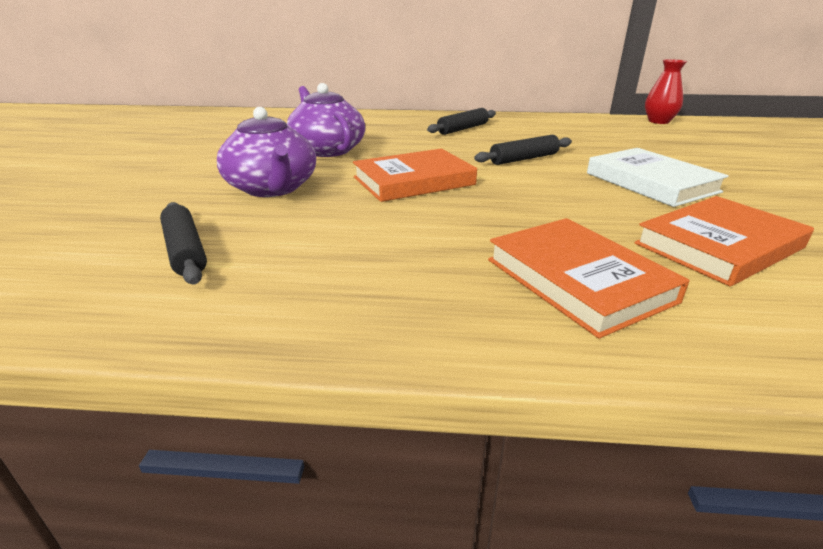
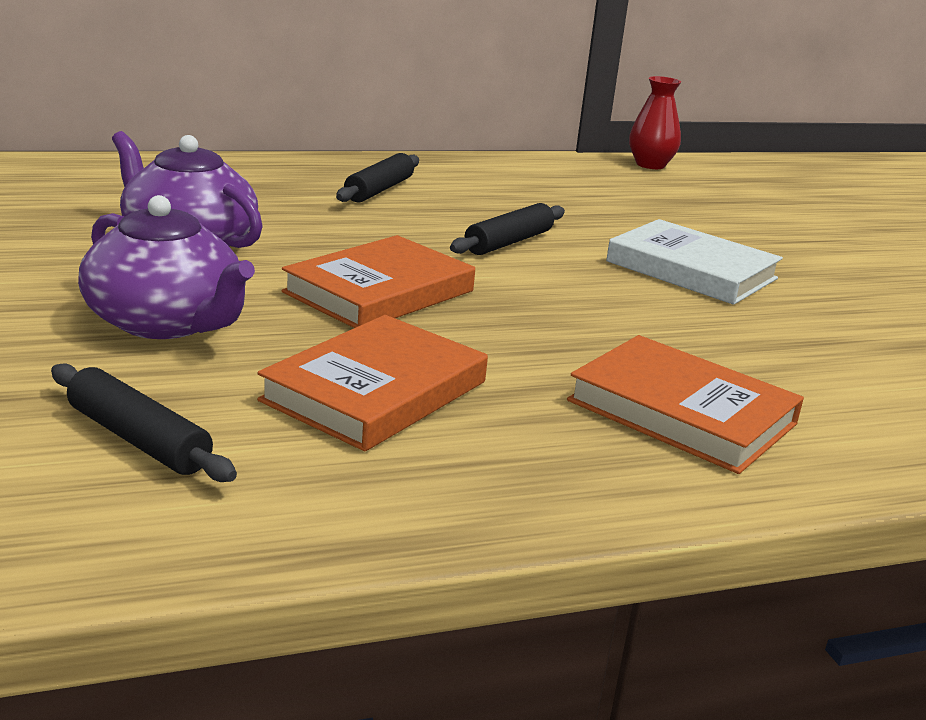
camera: 25 degrees left, 5 degrees down
orange book [634,196,814,286] -> orange book moved to [257,315,488,451]

